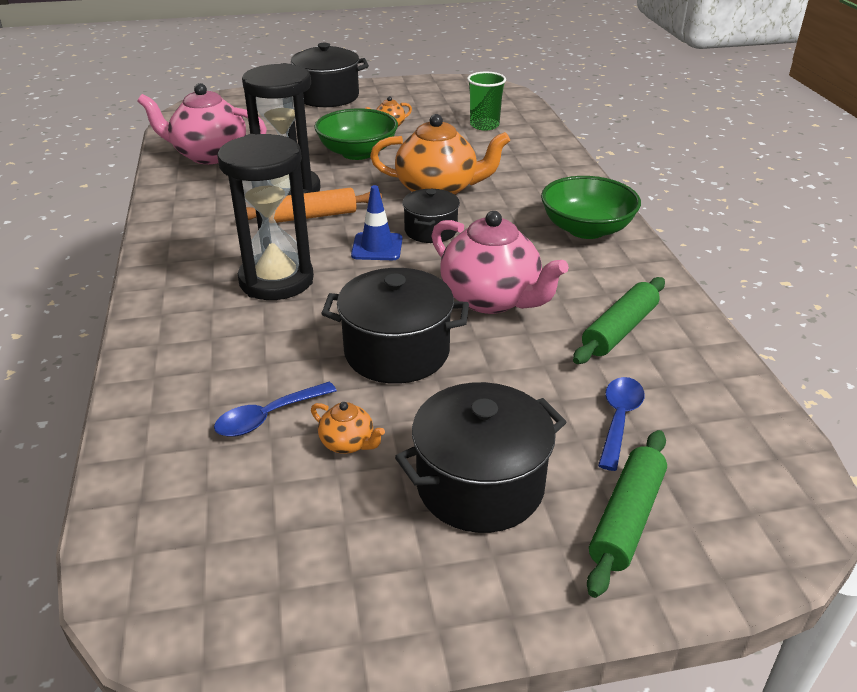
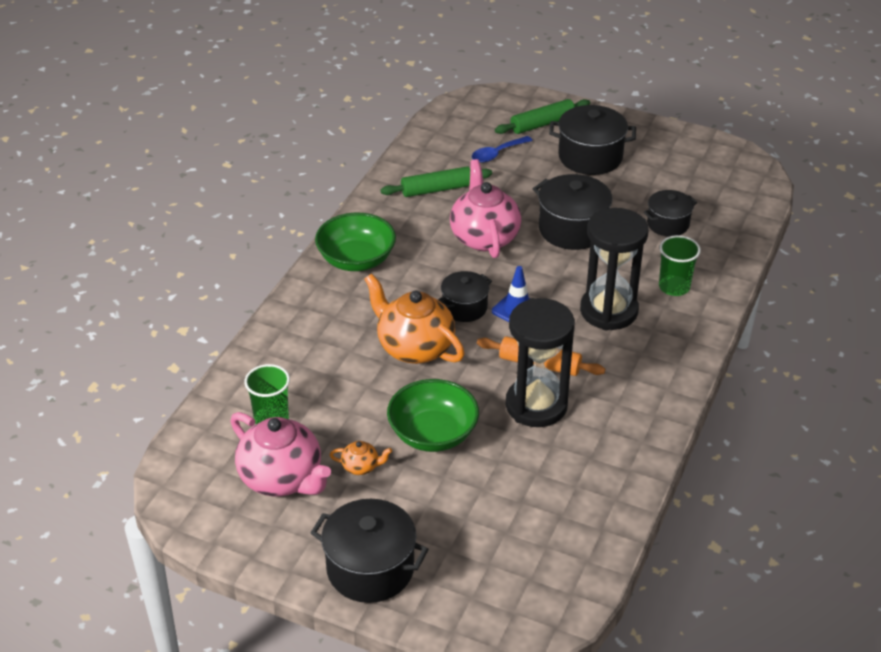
camera: 145 degrees left, 5 degrees up
pink teapot [138,83,267,164] -> pink teapot moved to [230,412,331,496]
blue spoon [214,382,337,437] -> black pot [643,190,697,237]
orange teapot [311,402,385,454] -> none
none -> green cup [659,235,701,296]

